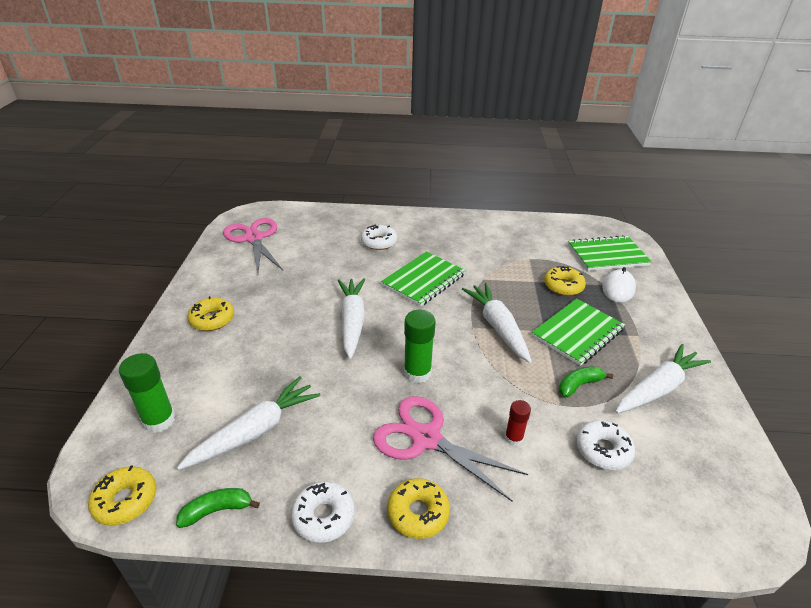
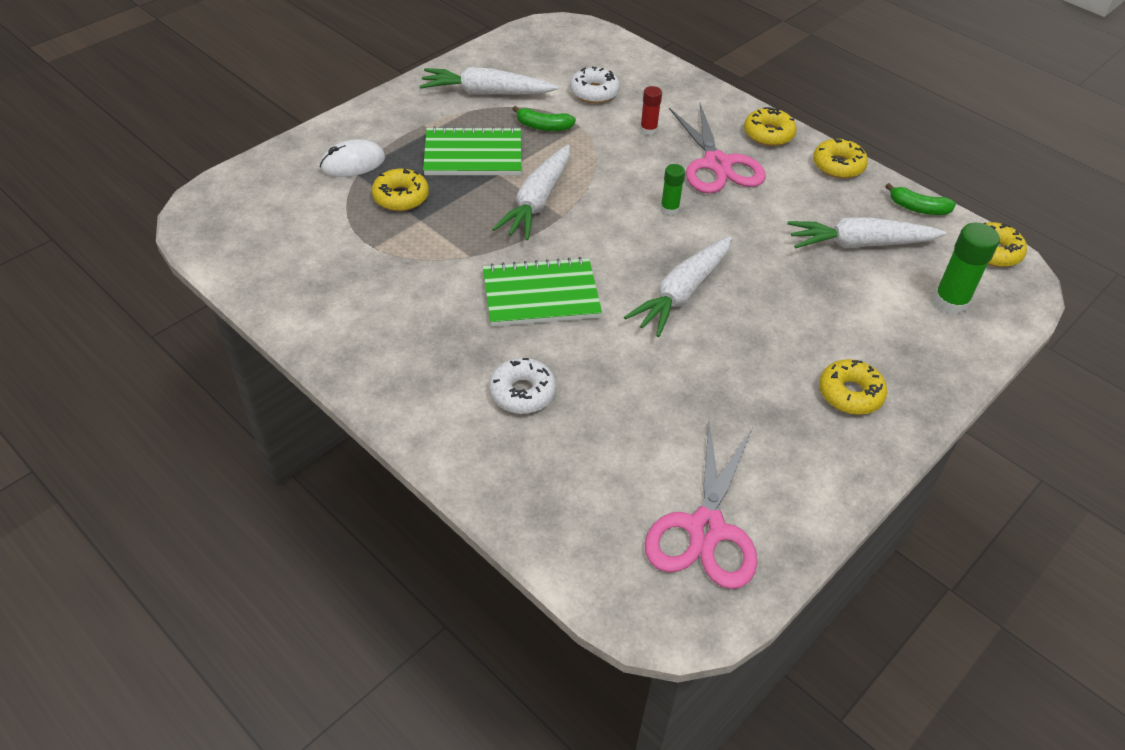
camera: 140 degrees left, 10 degrees up
white donut [291,481,355,543] -> yellow donut [813,138,868,179]
green glue stick [404,310,436,383] -> green glue stick [660,164,685,215], size x0.59
green notebook [568,235,652,271] -> none

